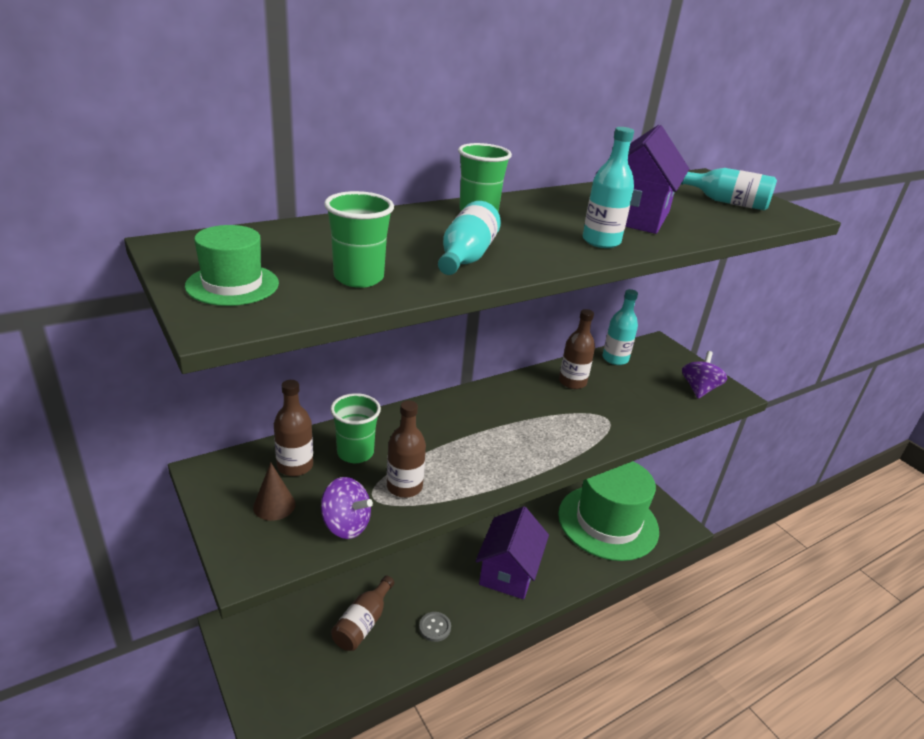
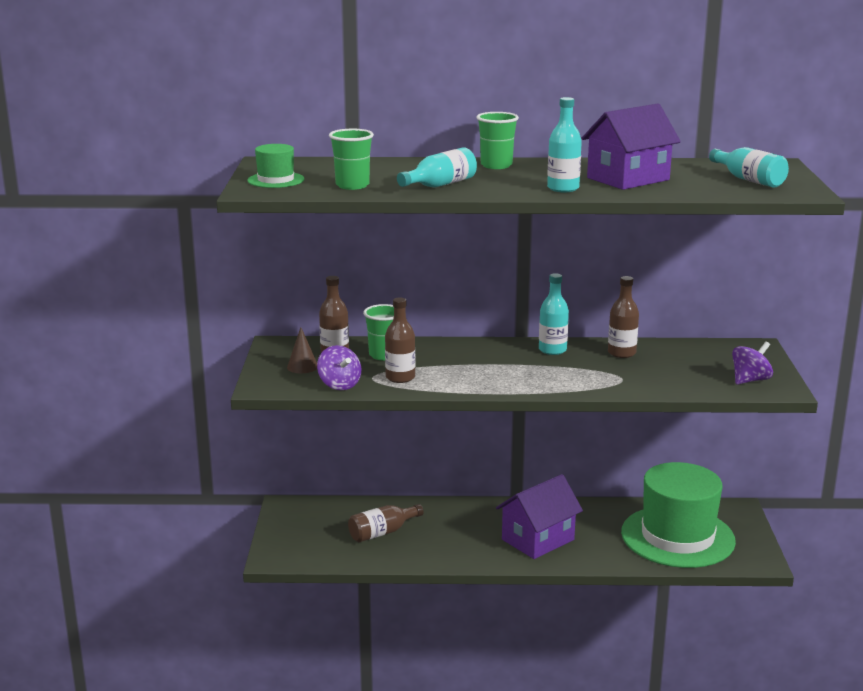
camera: 35 degrees right, 10 degrees down
grey button [419,612,451,642] -> none
turquoise bottle [602,289,638,365] -> turquoise bottle moved to [539,273,569,355]

